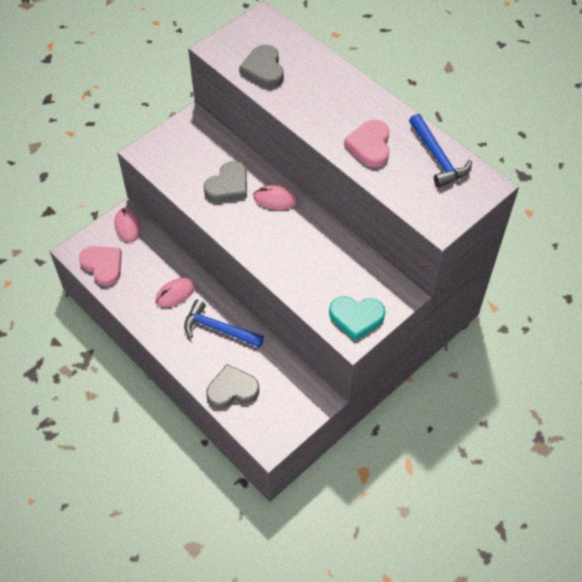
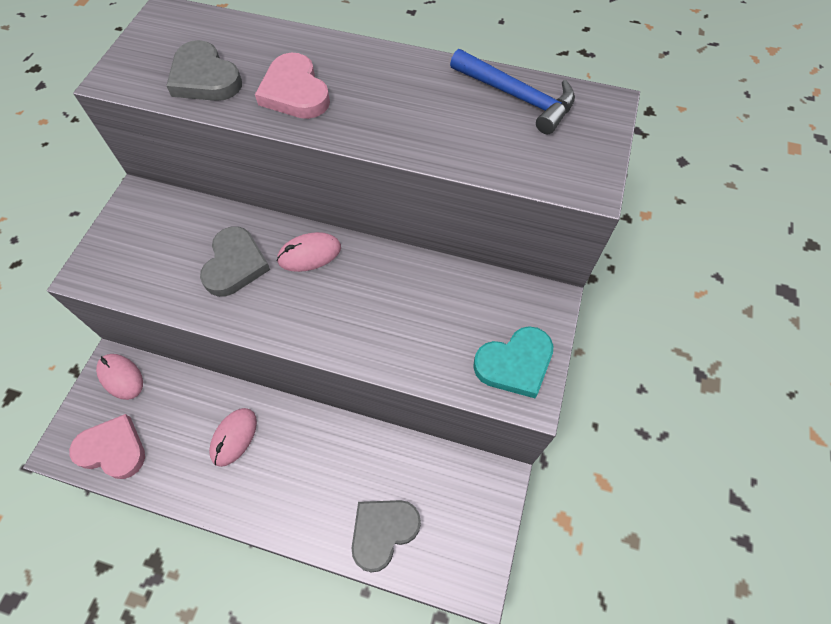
camera: 30 degrees left, 5 degrees up
blue hammer [184,300,264,348] -> none
pink heart [344,120,390,168] -> pink heart moved to [255,53,330,119]

